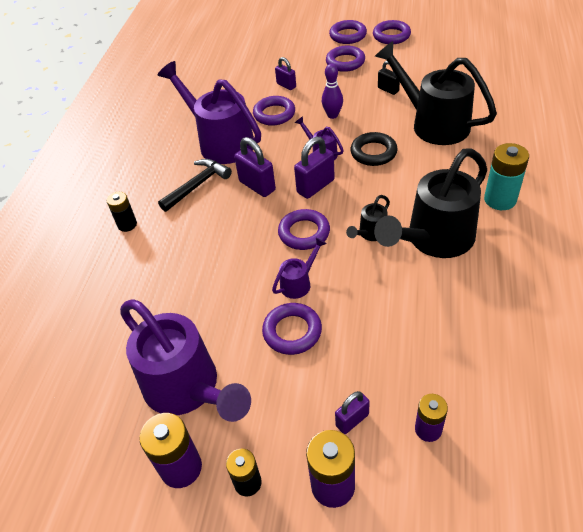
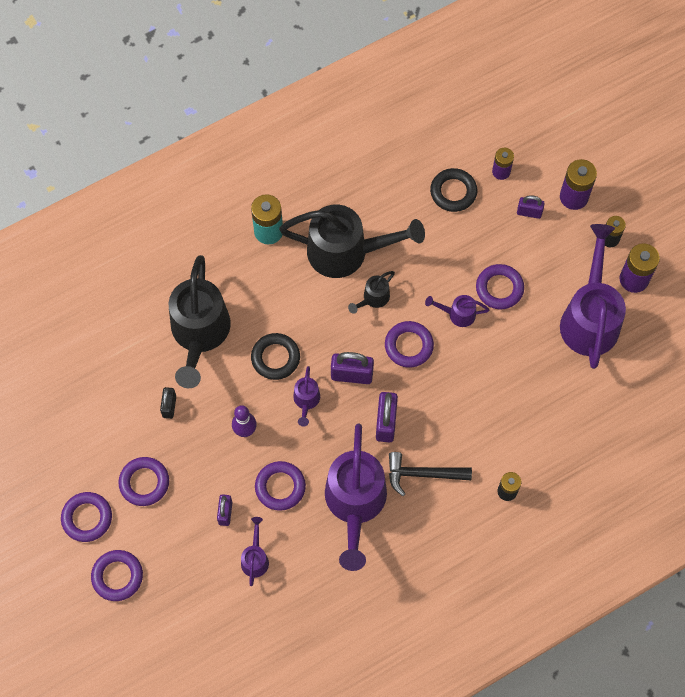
camera: 135 degrees left, 20 degrees up
black watering can [346,195,390,241] -> black watering can turned 135 degrees clockwise [348,271,395,314]
purple ring [373,20,411,44] -> purple ring moved to [91,550,143,601]
none -> purple watering can [241,517,269,586]
none -> black ring [430,168,477,212]

